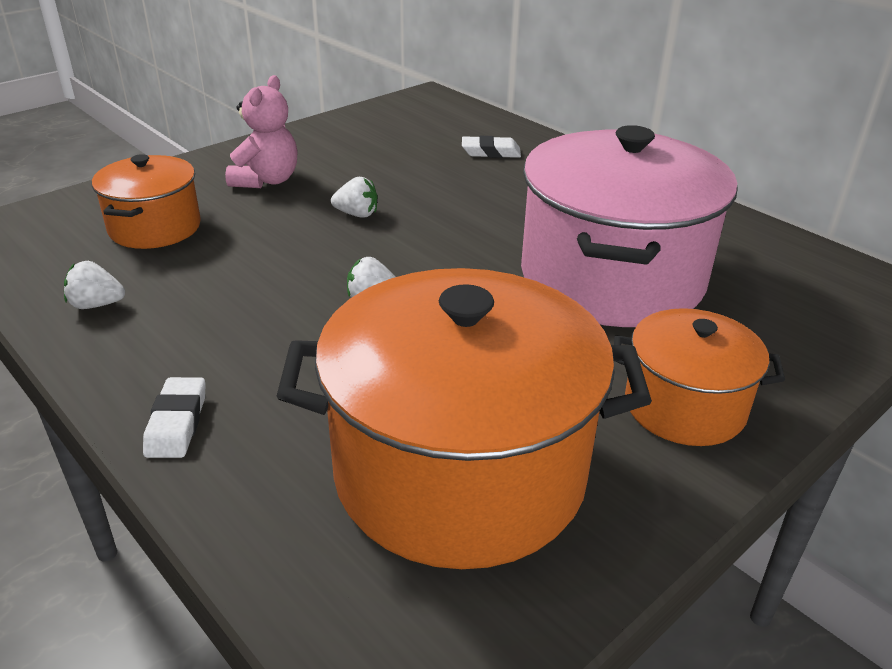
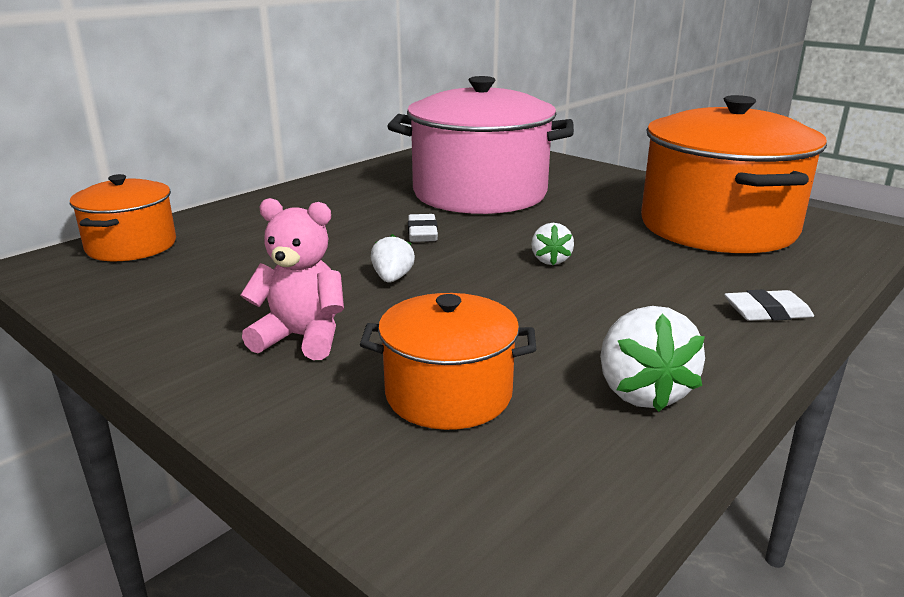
camera: 95 degrees left, 10 degrees down
white strawberry [64,261,125,309] -> white strawberry [600,306,705,412], size x1.69
white eraser [462,136,521,158] -> white eraser moved to [408,214,438,242]
orange pot [614,308,785,446] -> orange pot moved to [70,174,176,261]

